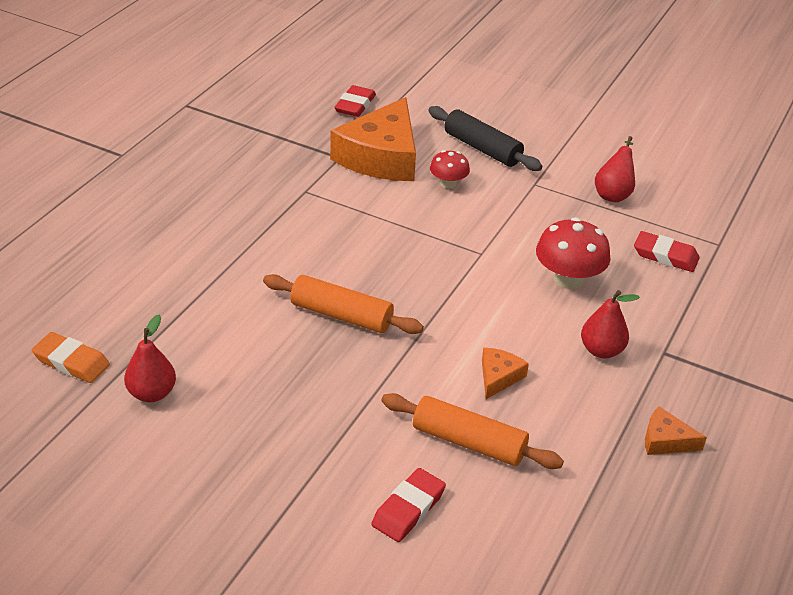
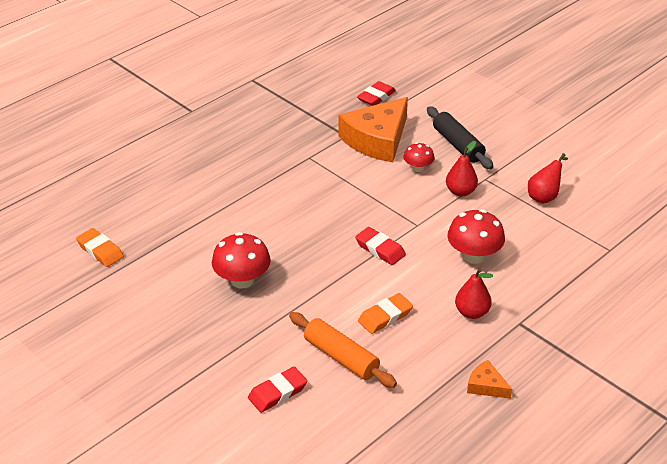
camera: 20 degrees right, 0 degrees up
red pear [124,315,176,402] -> red pear moved to [446,141,478,197]
orange rolling pin [263,274,424,334] -> none
orange cheese [482,348,529,399] -> orange eraser [358,293,413,334]
red eraser [634,231,700,272] -> red eraser moved to [355,227,406,265]
none -> red mushroom [212,232,271,289]

